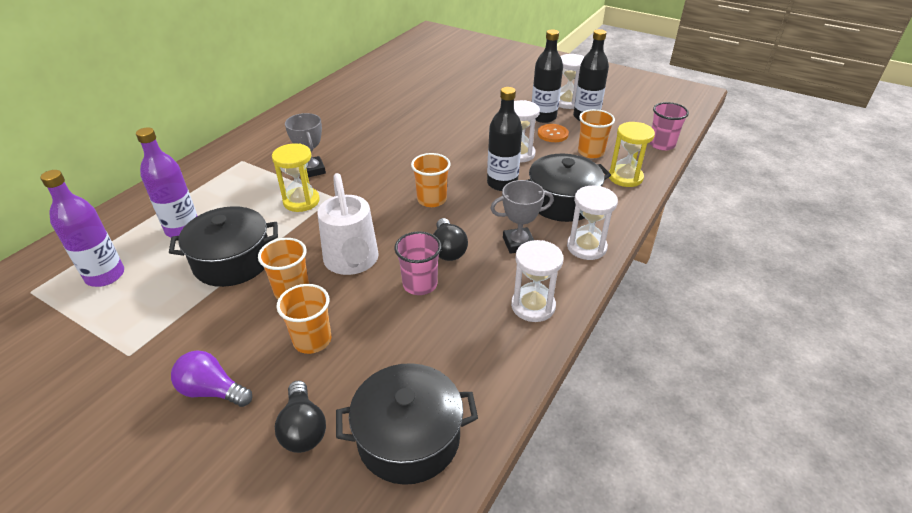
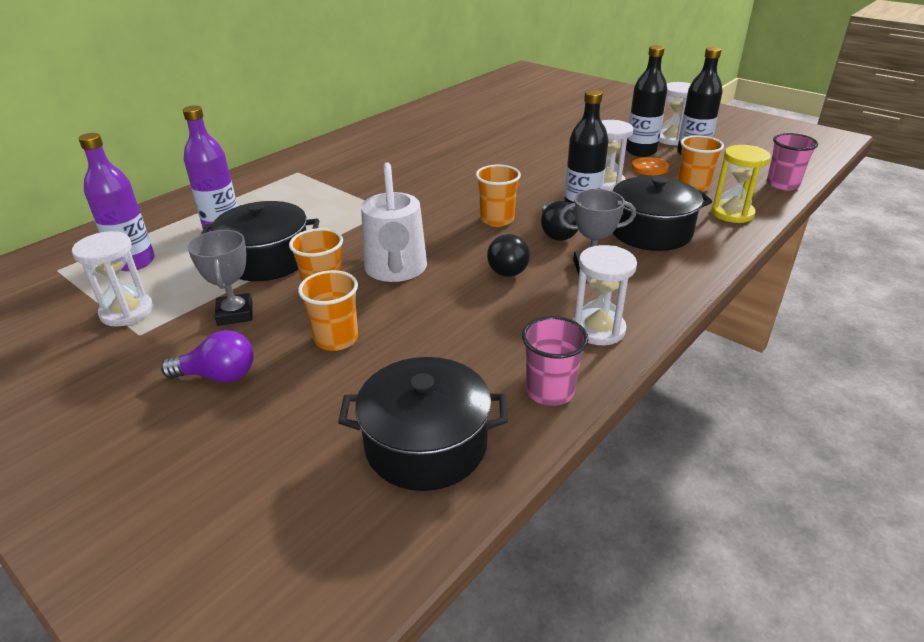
camera: 10 degrees right, 5 degrees down
purple light bulb [171,350,252,407] -> purple light bulb turned 150 degrees clockwise [161,330,254,382]
yellow hourglass [272,143,320,212] -> none
black light bulb [275,381,326,453] -> black light bulb moved to [541,201,579,241]
grey trophy [285,113,326,177] -> grey trophy moved to [188,230,253,326]
pink cup [395,231,442,295] -> pink cup moved to [522,316,589,406]
white hourglass [567,186,618,260] -> white hourglass moved to [72,231,153,326]

